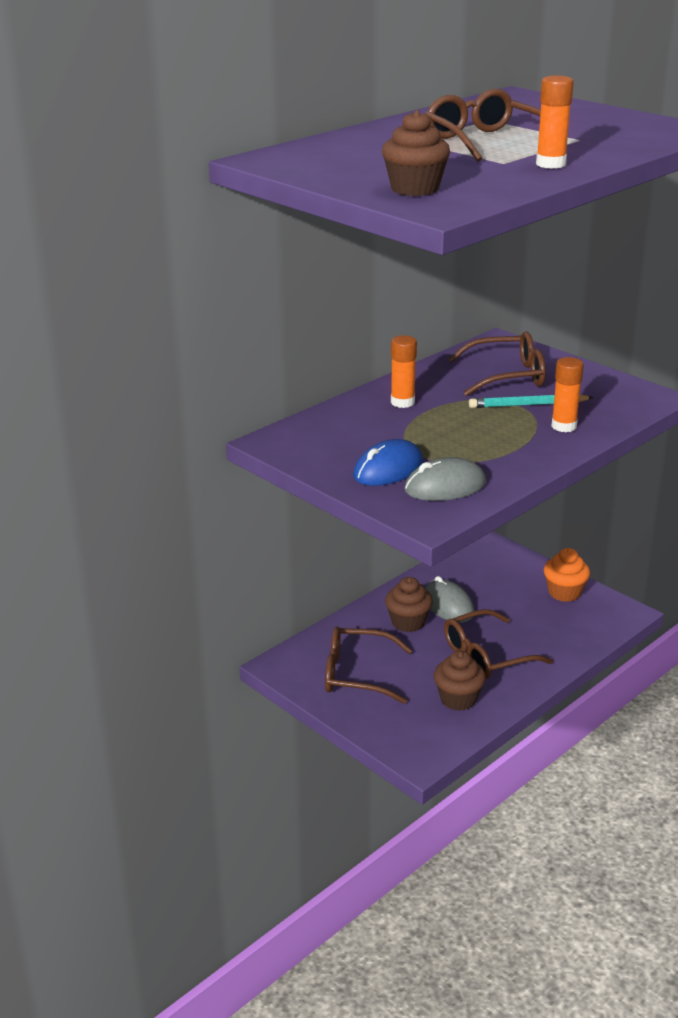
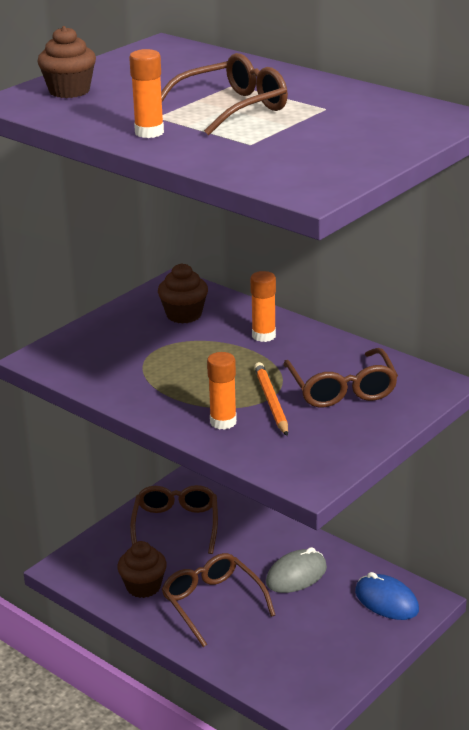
camera: 85 degrees right, 0 degrees up
blue mouse [353,439,423,486] -> blue mouse moved to [355,572,419,620]
brown cupcake [385,577,433,632] -> brown cupcake moved to [158,263,208,324]
grey mouse [404,457,486,501] -> none
turquoise pencil [469,395,594,408] -> orange pencil [254,362,288,436]
orange cupcake [544,548,590,602] -> none

